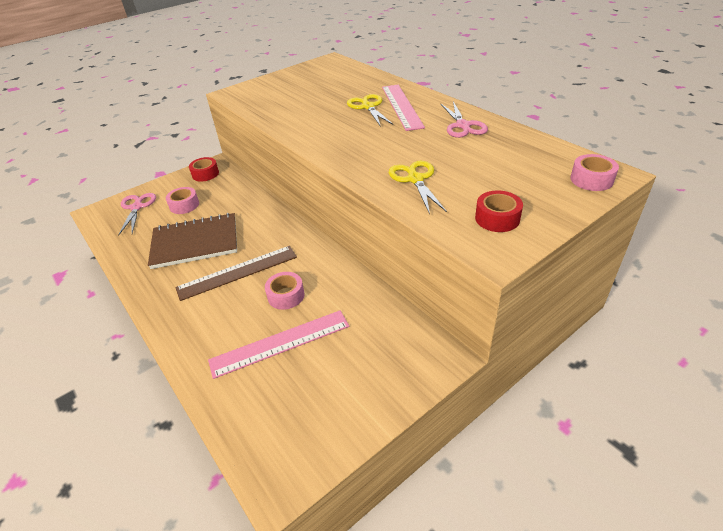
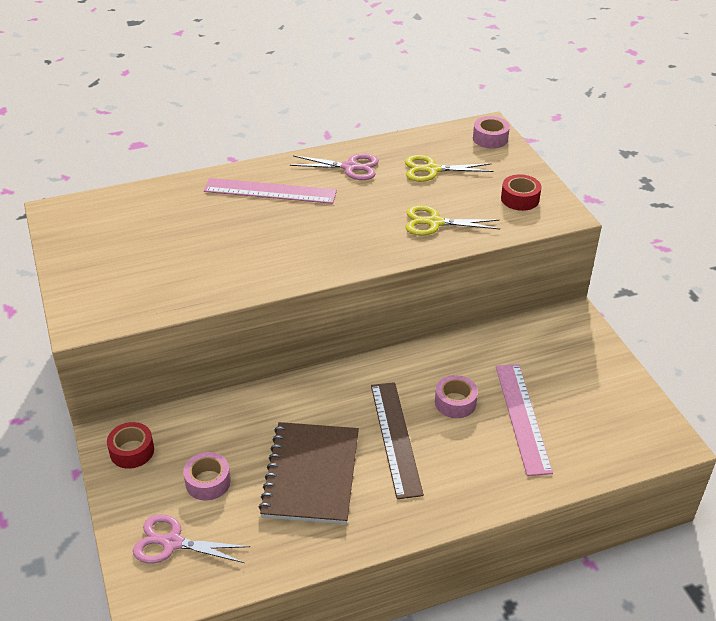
camera: 75 degrees left, 0 degrees up
yellow scissors [347,94,393,127] -> yellow scissors moved to [405,155,494,182]

